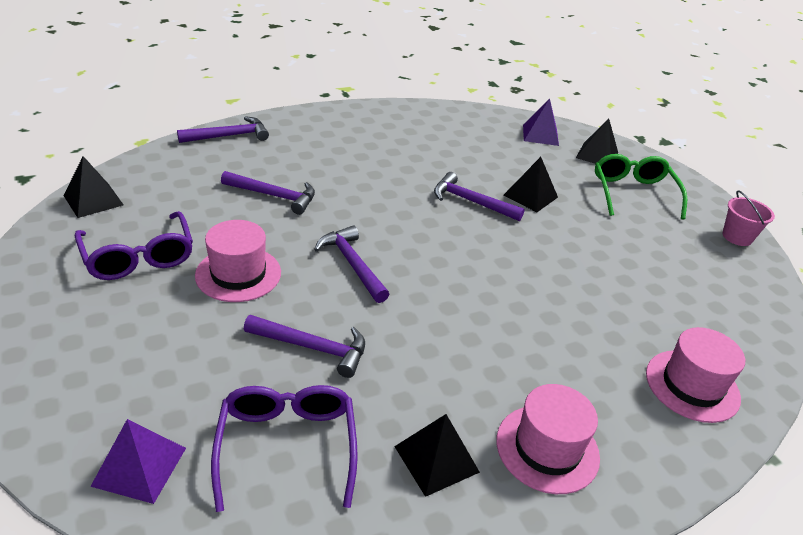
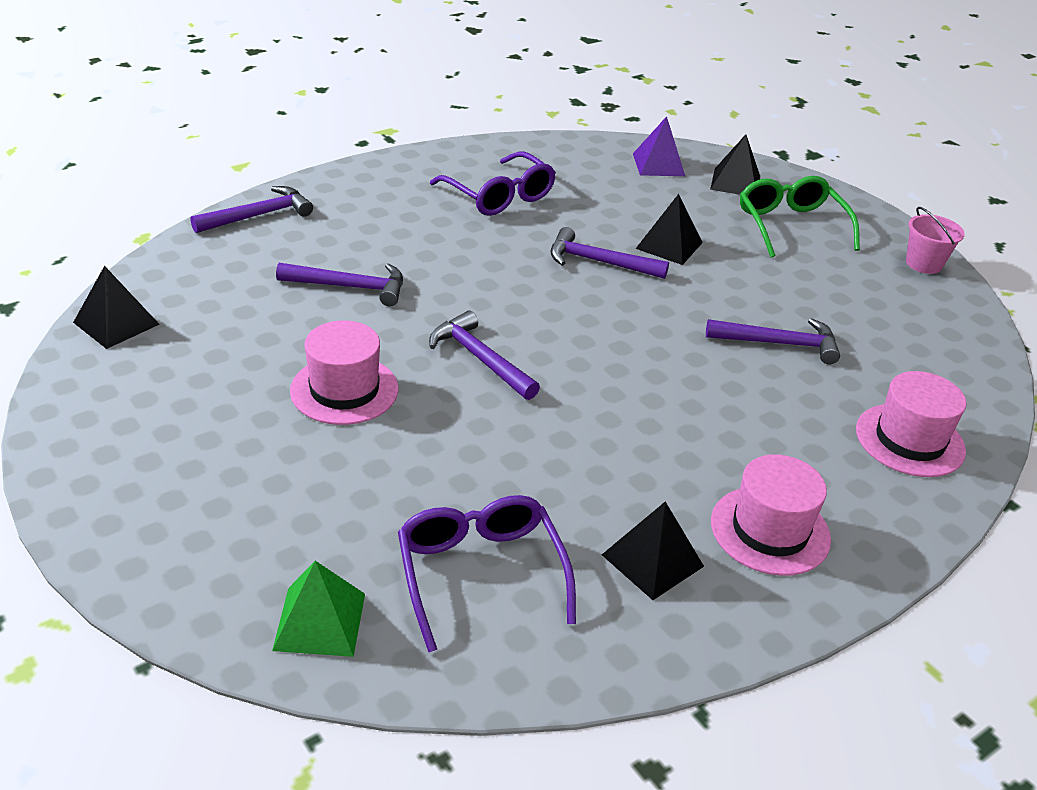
camera: 10 degrees left, 0 degrees up
purple glasses [75,211,193,280] -> purple glasses moved to [430,152,556,216]
purple pyramid [90,419,186,504] -> green pyramid [272,561,365,657]
purple hammer [244,315,365,378] -> purple hammer moved to [706,318,840,364]

